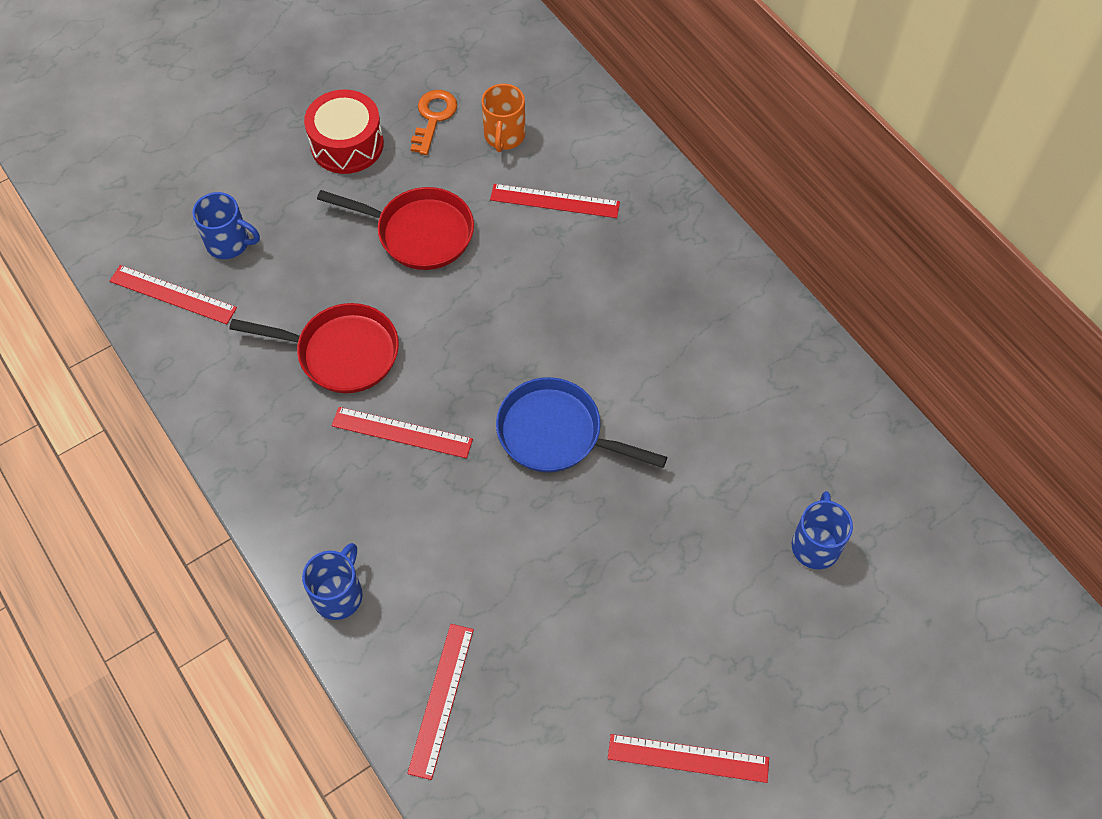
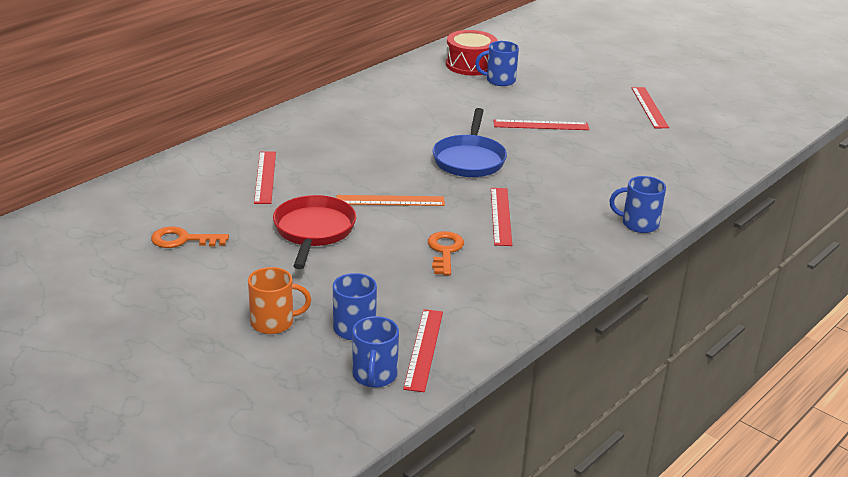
camera: 105 degrees left, 30 degrees down
red pan [229,303,399,393] -> orange key [428,231,464,276]
red drum [304,89,384,174] -> red drum moved to [446,30,498,76]
red ruler [407,624,474,780] -> red ruler moved to [493,120,589,130]
orange mug [482,84,525,152] -> orange mug moved to [248,267,311,334]
none -> orange ruler [337,195,445,206]
none -> blue mug [352,316,399,388]

